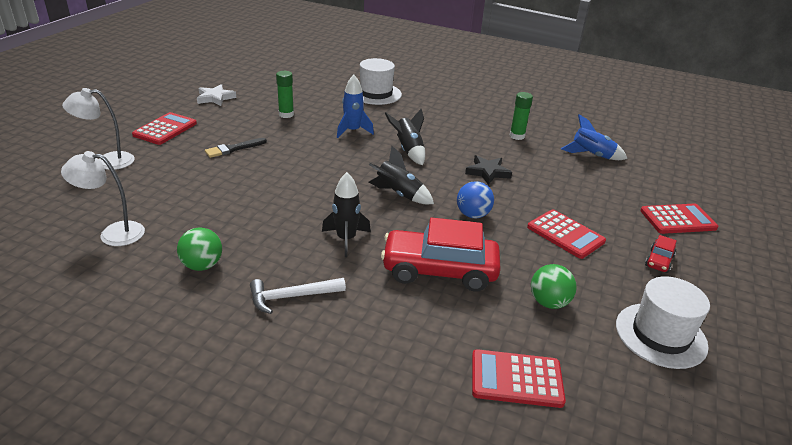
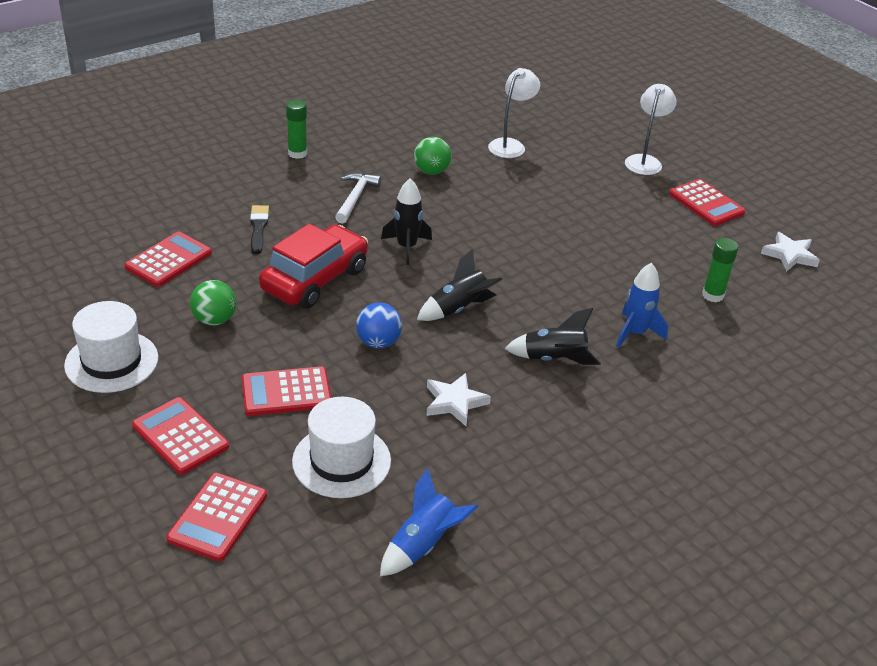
camera: 120 degrees right, 5 degrees up
black brush [205,138,267,158] -> black brush moved to [250,205,269,254]
white hat [360,58,402,105] -> white hat moved to [292,397,391,498]
black star [465,155,512,185] -> white star [426,373,491,426]
green glue stick [510,92,533,140] -> green glue stick moved to [286,100,307,159]
red car [645,235,677,273] -> red calculator [132,397,229,475]

